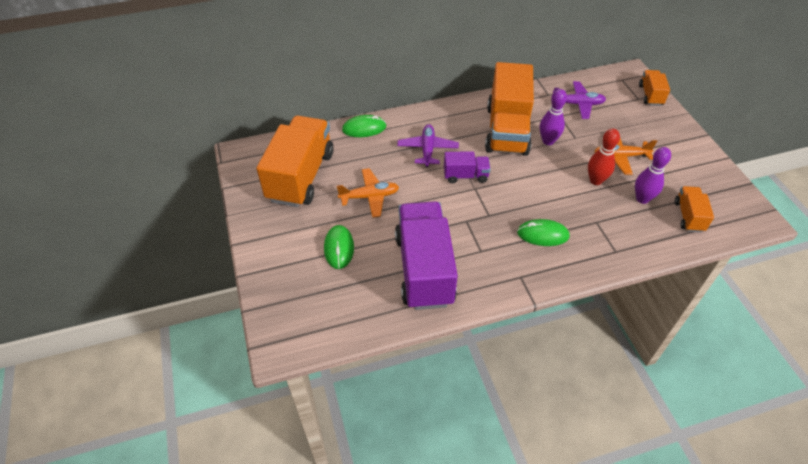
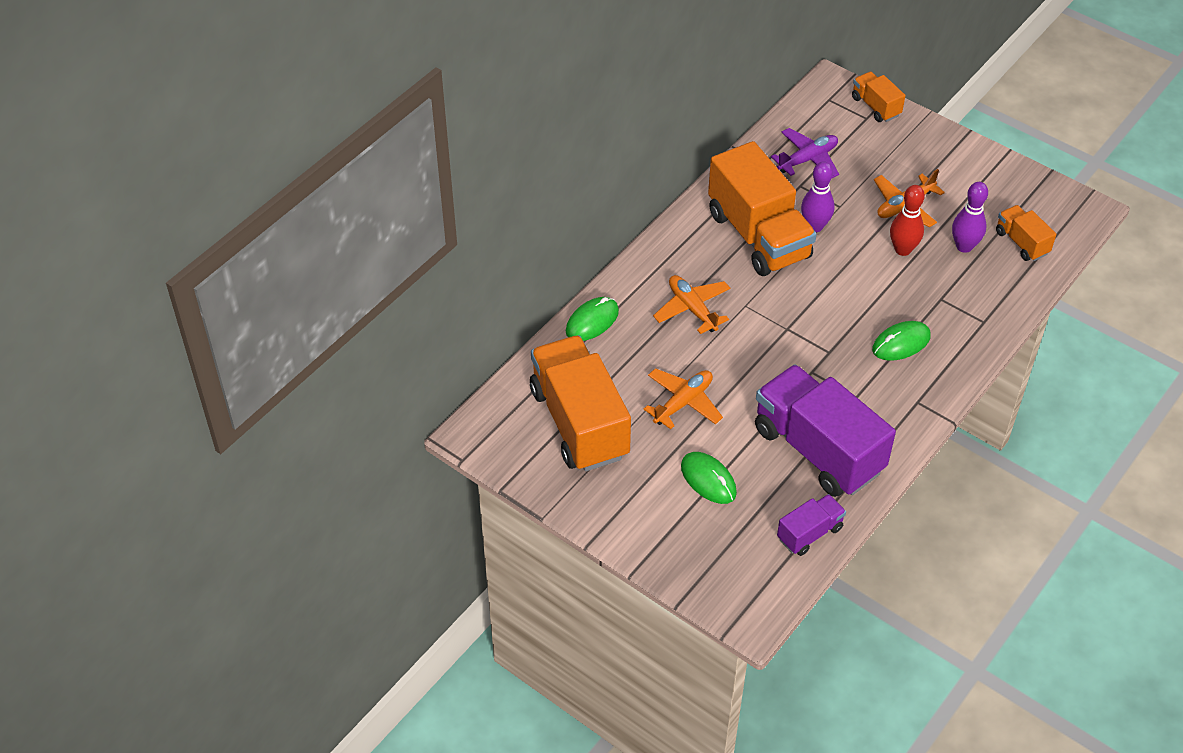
camera: 35 degrees left, 0 degrees up
purple plane [397,124,459,167] -> orange plane [653,275,731,334]
purple truck [444,151,491,184] -> purple truck moved to [777,494,846,556]

